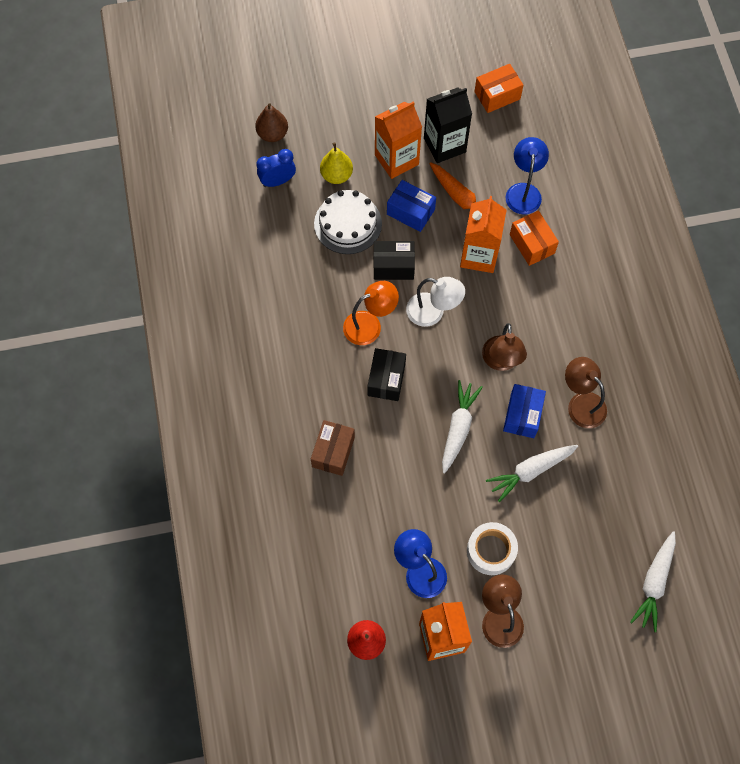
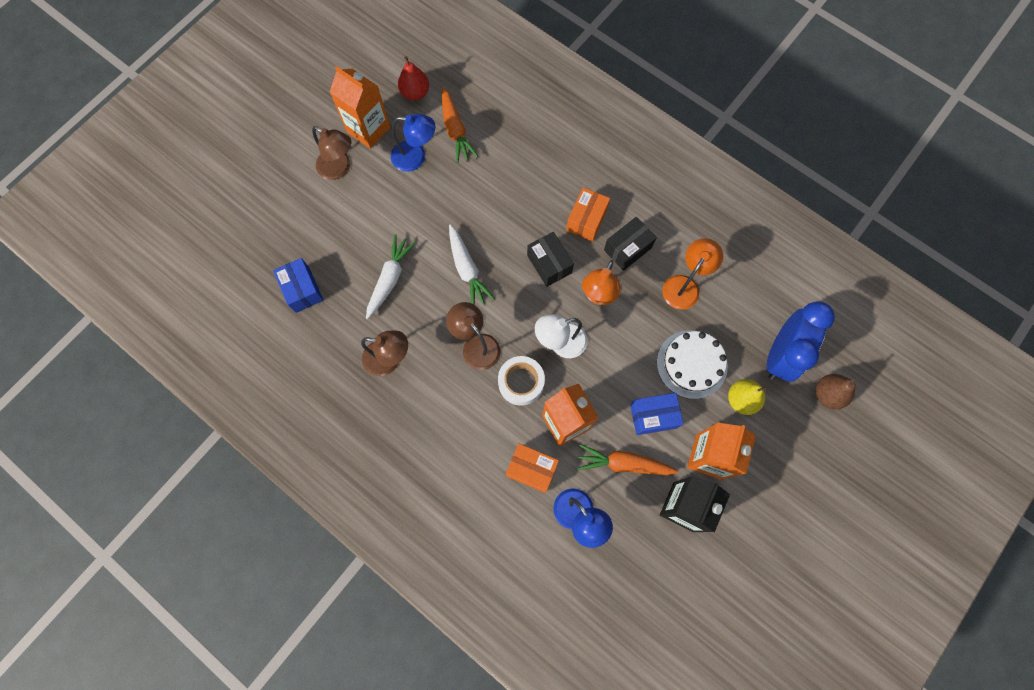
camera: 140 degrees right, 5 degrees up
blue clock [256,149,296,187] -> blue clock [766,301,835,382], size x1.74
brown box [311,420,355,476] -> none
black box [374,241,415,280] -> black box moved to [604,217,657,271]
white tape [467,522,518,575] -> white tape moved to [498,356,545,406]
orange box [474,64,523,113] -> orange box moved to [566,187,610,242]
blue box [503,384,546,438] -> blue box moved to [273,258,324,313]
white carrot [630,531,676,632] -> none
none -> orange carrot [442,87,478,163]
none -> orange lamp [662,238,723,309]

